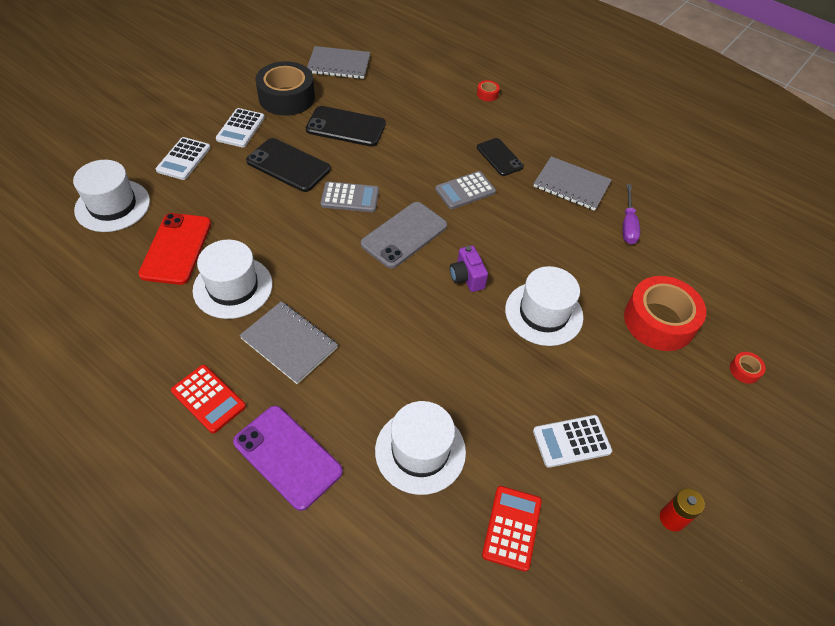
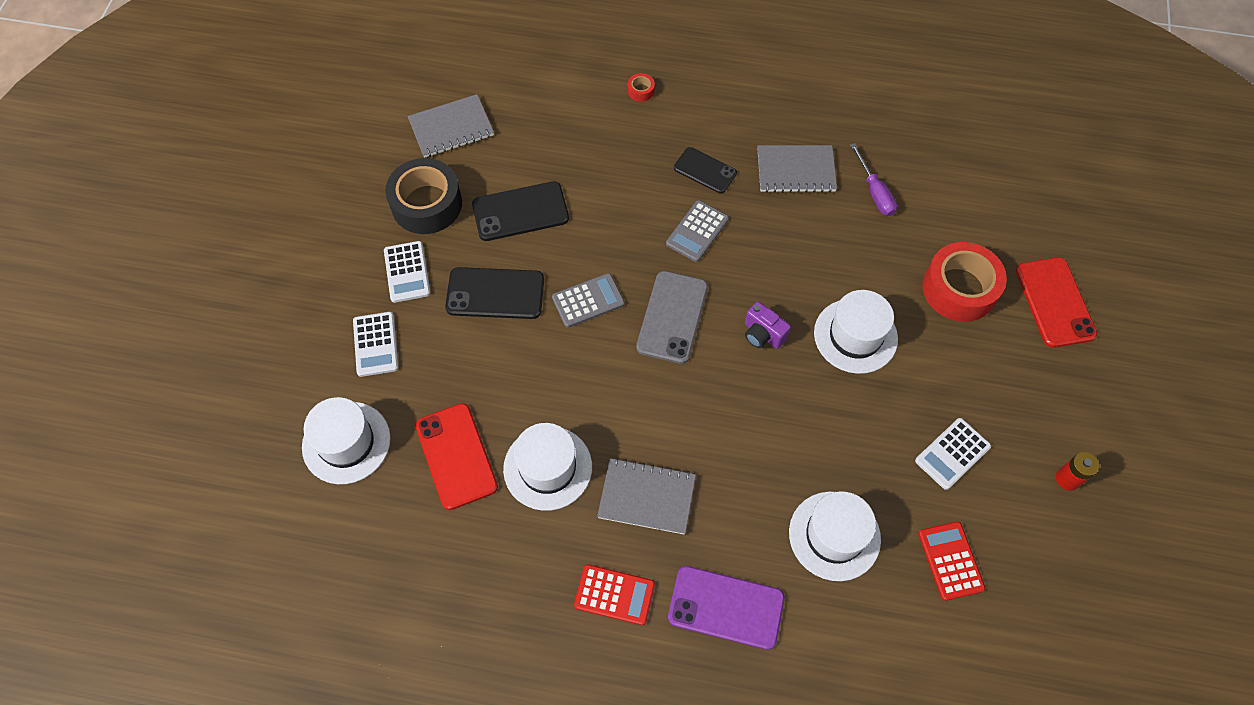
camera: 25 degrees left, 10 degrees up
red tape [730,352,766,384] -> red phone [1016,257,1097,348]

